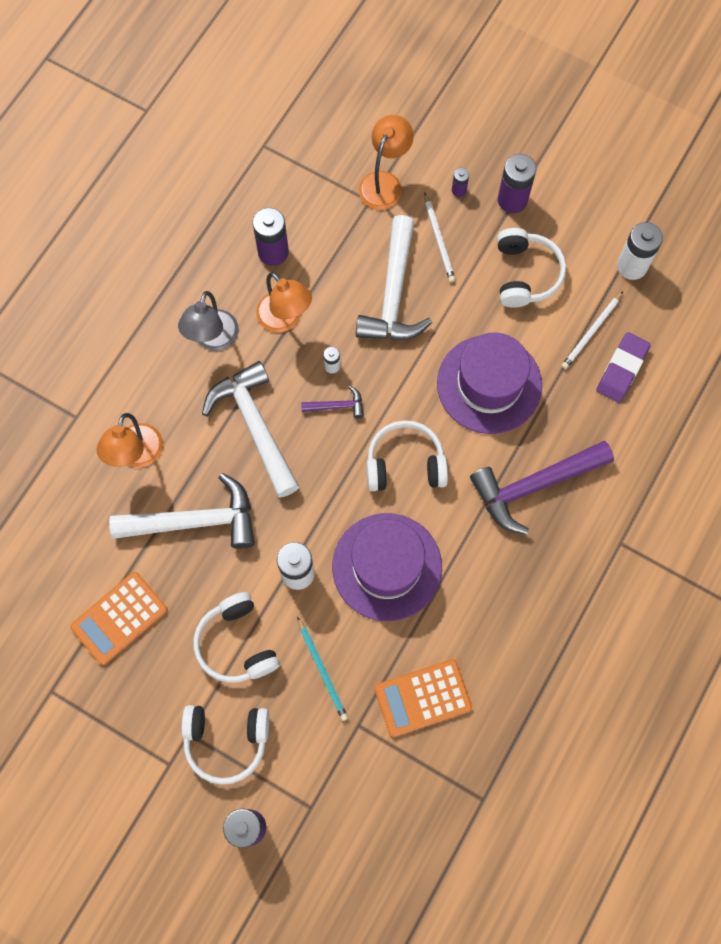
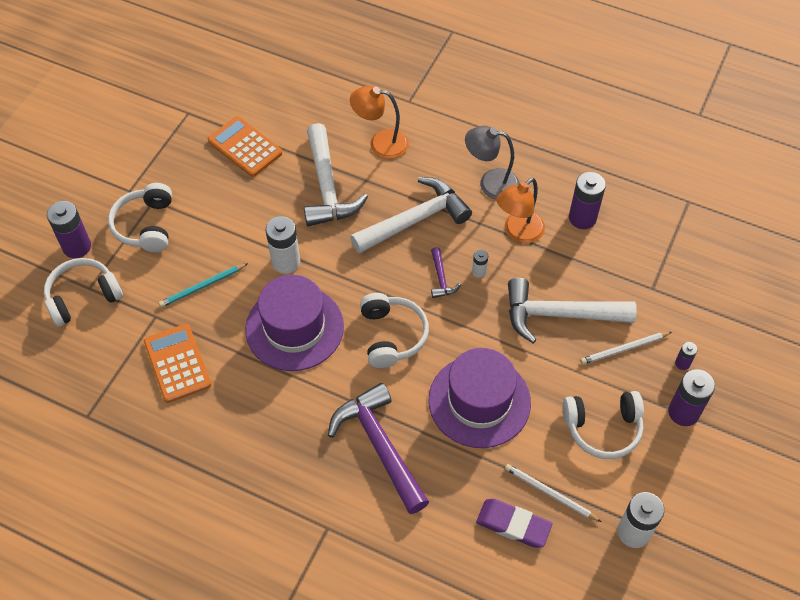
camera: 85 degrees right, 15 degrees down
white headphones [194,592,280,683] -> white headphones moved to [44,258,123,327]
orange lamp [359,115,414,210] -> none

